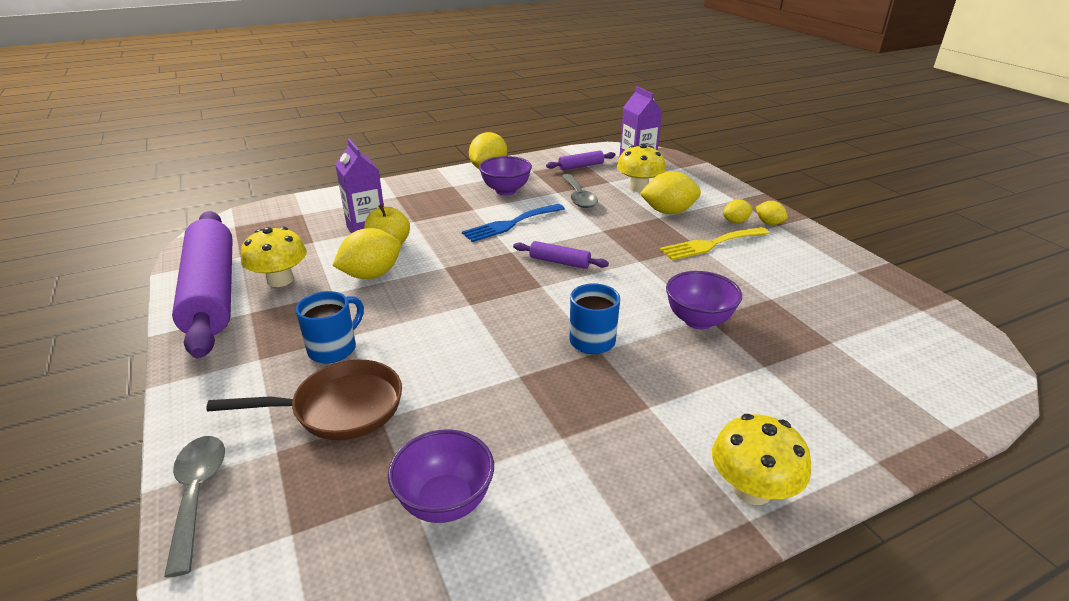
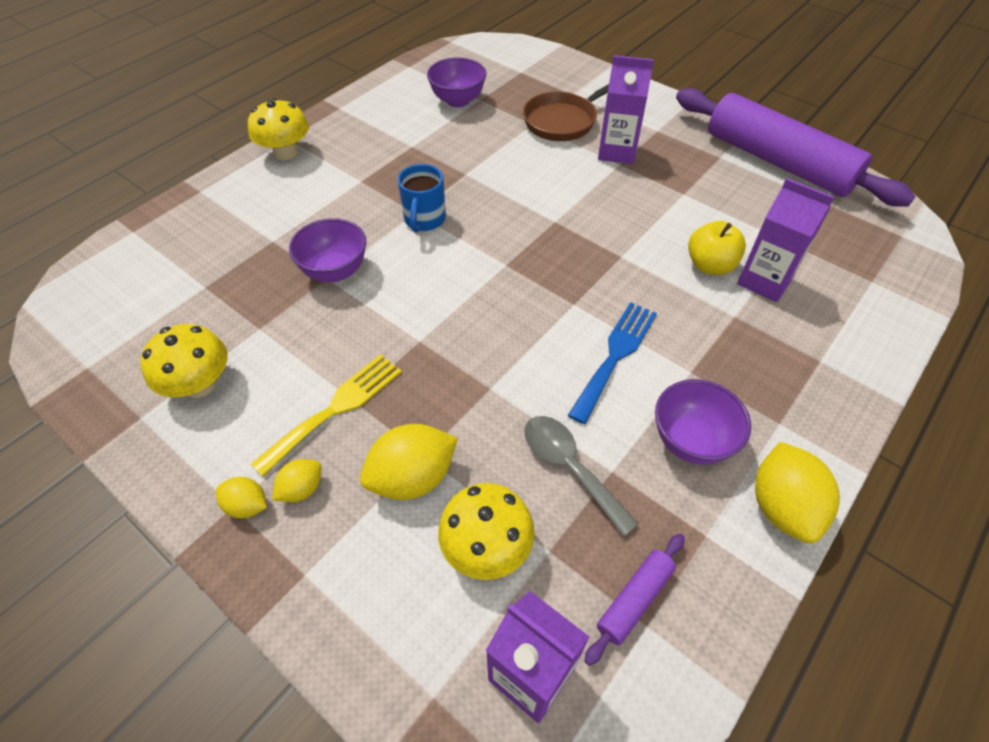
camera: 155 degrees right, 20 degrees up
grey spoon [164,436,225,578] -> none
yellow mushroom [241,227,307,287] -> yellow mushroom moved to [140,324,228,398]
blue mug [296,291,364,363] -> purple carton [598,55,654,164]
yellow lemon [332,228,401,279] -> none
purple rolling pin [513,241,609,269] -> none

